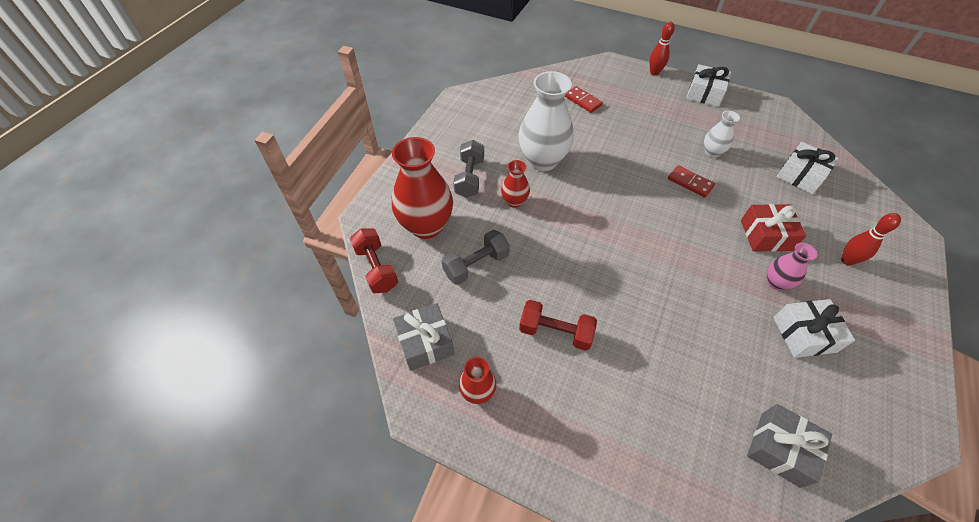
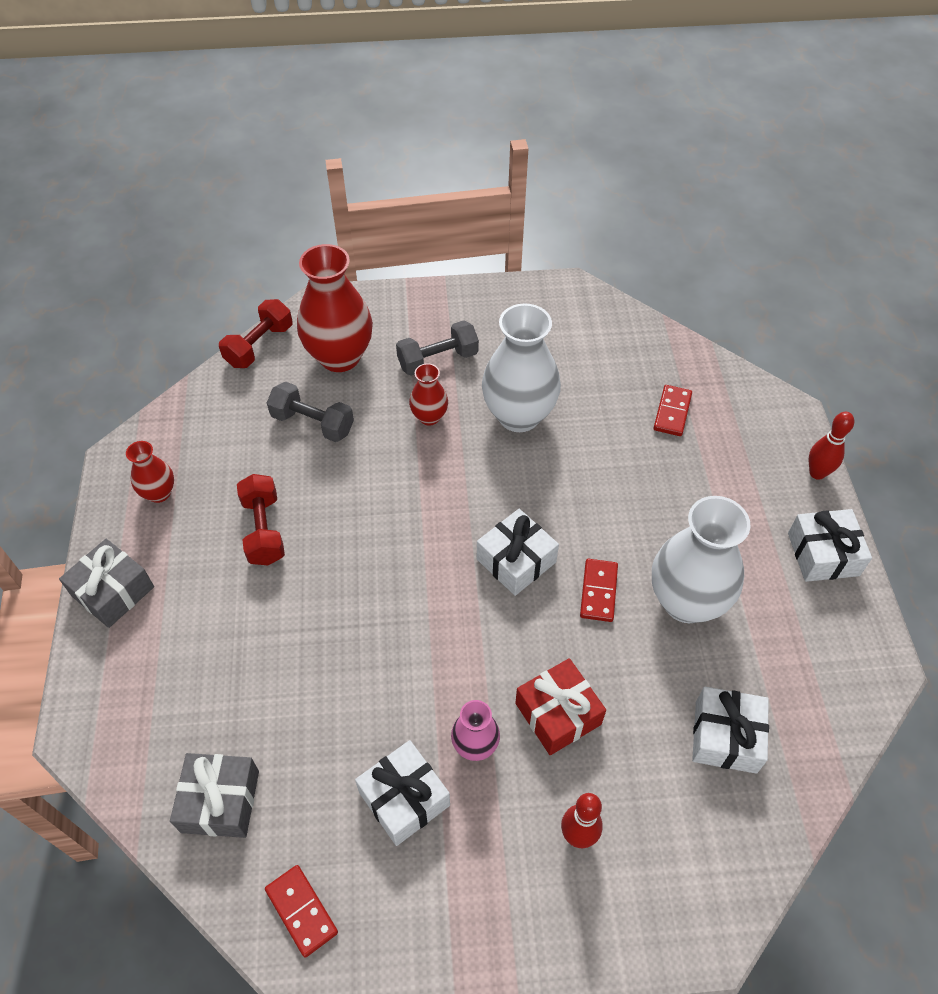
camera: 60 degrees right, 0 degrees up
grey gift [393,303,454,371] -> grey gift moved to [59,539,154,628]
white vase [704,111,740,158] -> white vase [652,496,751,623], size x1.98
none -> red domino [265,865,338,958]
none -> white gift [477,509,559,596]

